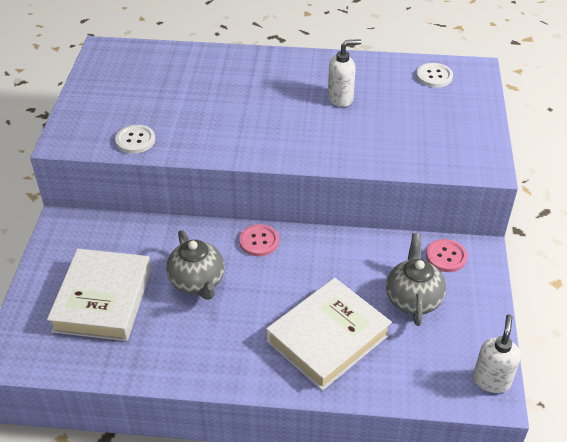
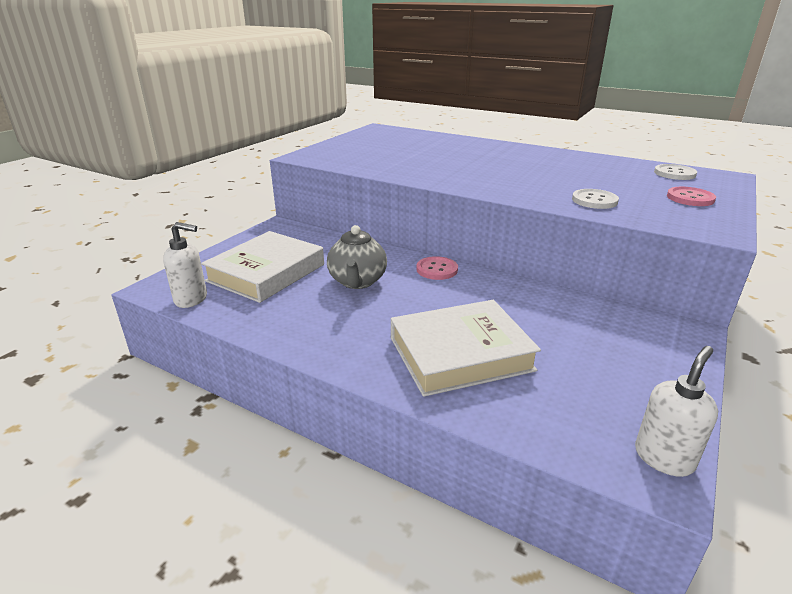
camera: 25 degrees right, 15 degrees down
white button [115,125,155,154] -> white button moved to [572,189,619,209]
white soap dispenser [328,39,361,107] -> white soap dispenser moved to [163,222,207,308]
grey teapot [386,233,446,326] -> none
pink button [426,239,467,272] -> pink button moved to [667,187,716,206]

